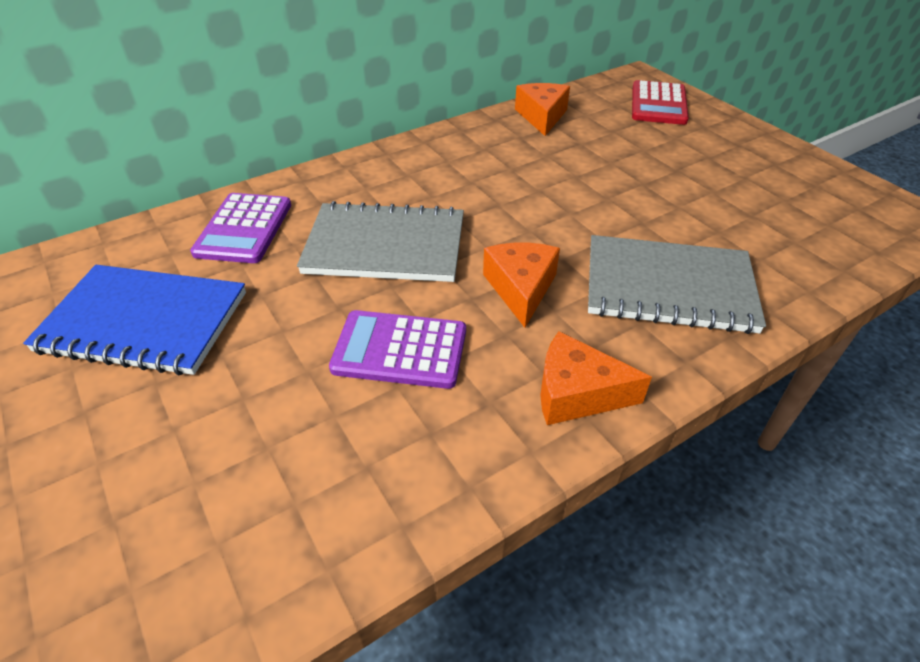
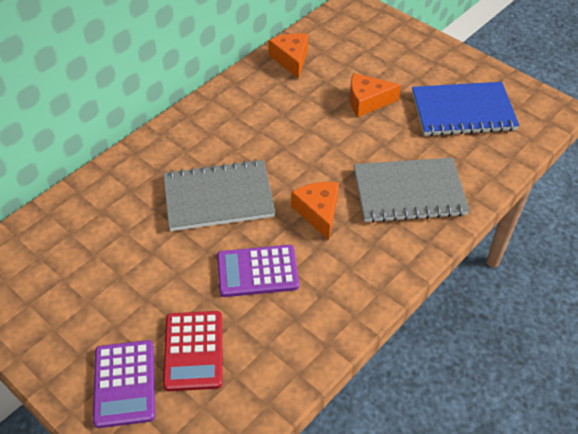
camera: 15 degrees left, 5 degrees up
blue notebook [23,265,246,376] -> blue notebook moved to [412,82,520,136]
purple calculator [190,193,291,263] -> purple calculator moved to [93,340,155,428]
orange cheese [540,331,652,425] -> orange cheese moved to [350,73,401,117]
red calculator [632,80,689,125] -> red calculator moved to [163,311,223,391]

